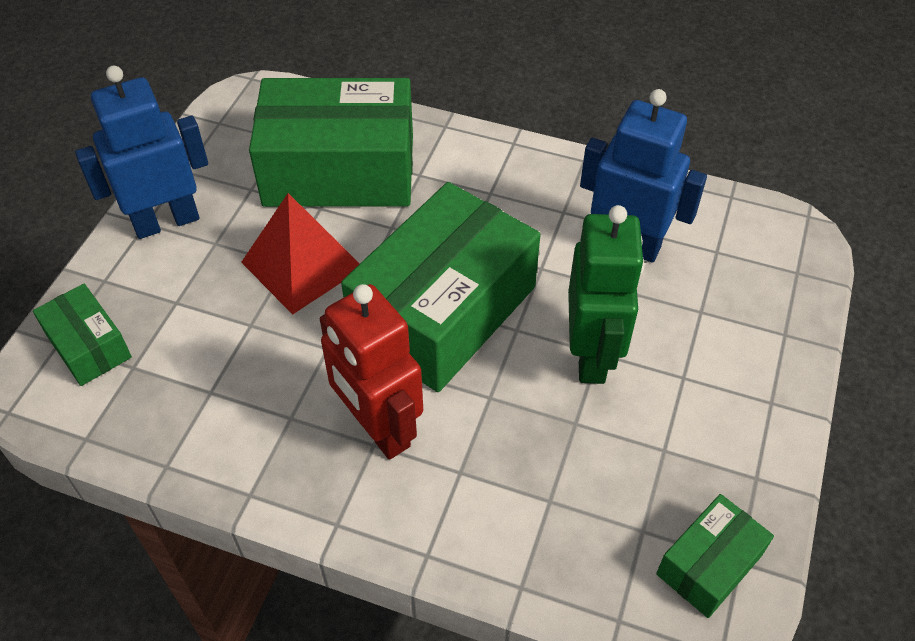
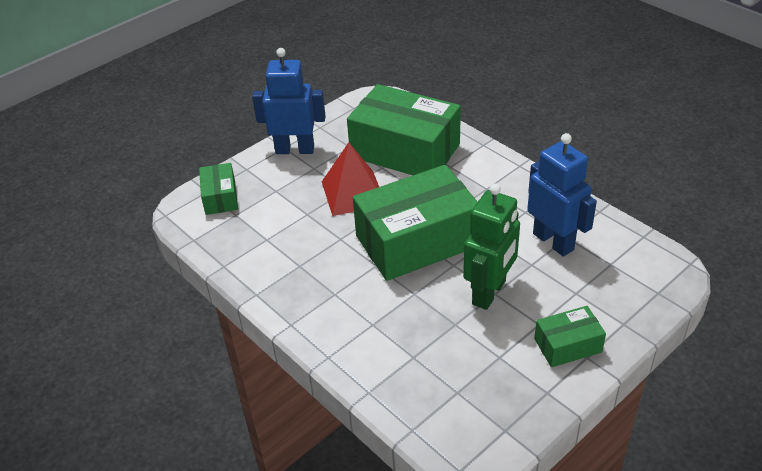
camera: 30 degrees right, 10 degrees down
red robot [320,284,423,460] -> none
green box [656,494,774,618] -> green box moved to [534,306,606,367]

